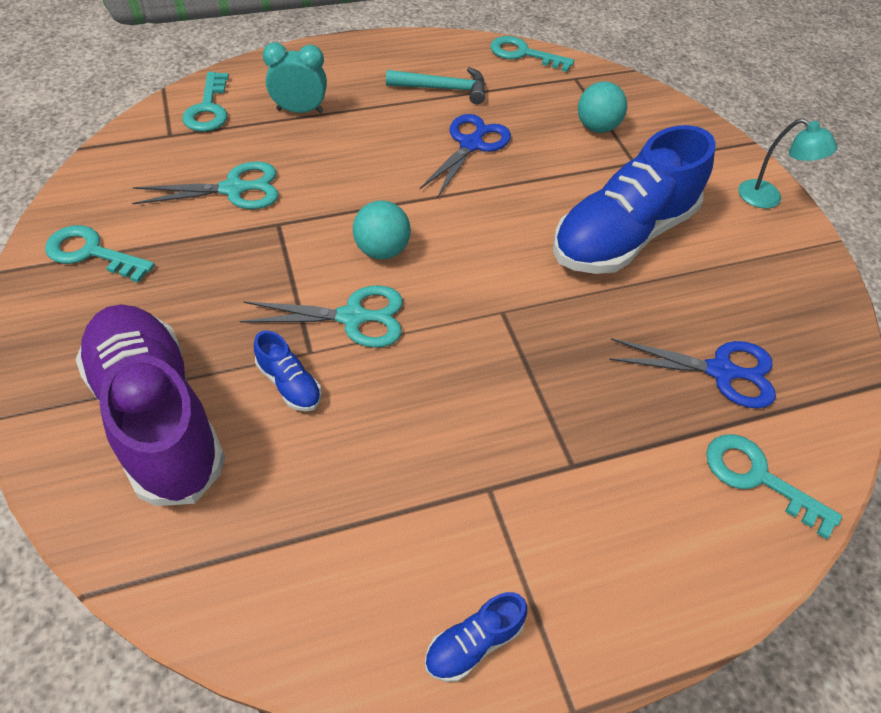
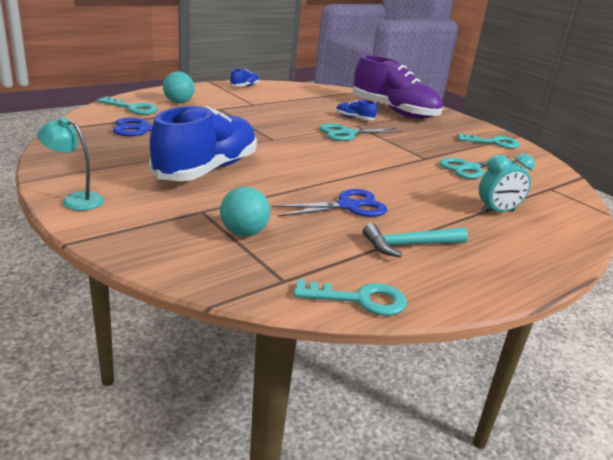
camera: 160 degrees right, 25 degrees down
turquoise key [182,72,229,132] -> none
turquoise ball [353,200,411,259] -> turquoise ball moved to [163,71,195,103]
blue scissors [419,114,511,198] -> blue scissors turned 120 degrees counterclockwise [272,189,387,217]

